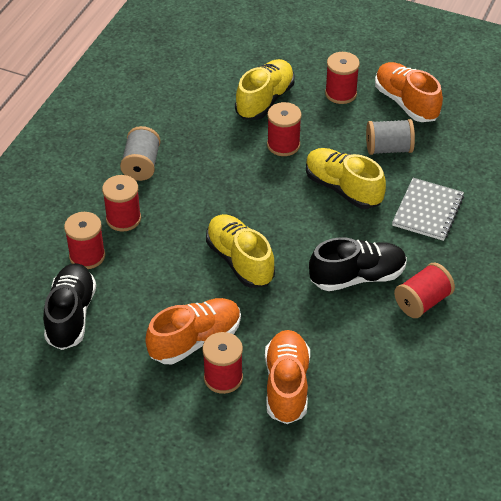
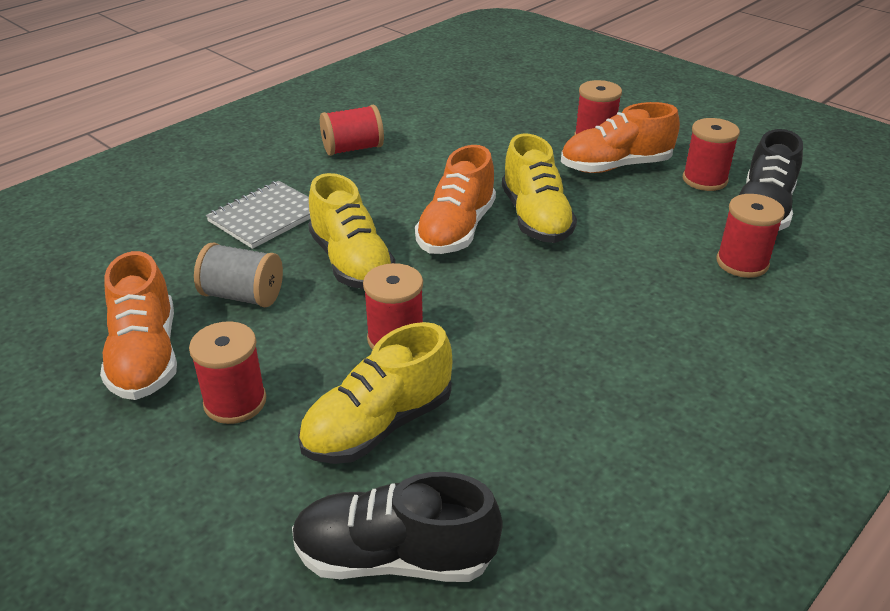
camera: 160 degrees left, 10 degrees down
red spool [102,175,141,232] -> red spool moved to [683,118,740,191]
grey spool [120,126,161,181] -> none
orange shoe [265,330,310,424] -> orange shoe moved to [415,145,496,254]
black shoe [309,237,407,291] -> black shoe moved to [292,472,502,582]

